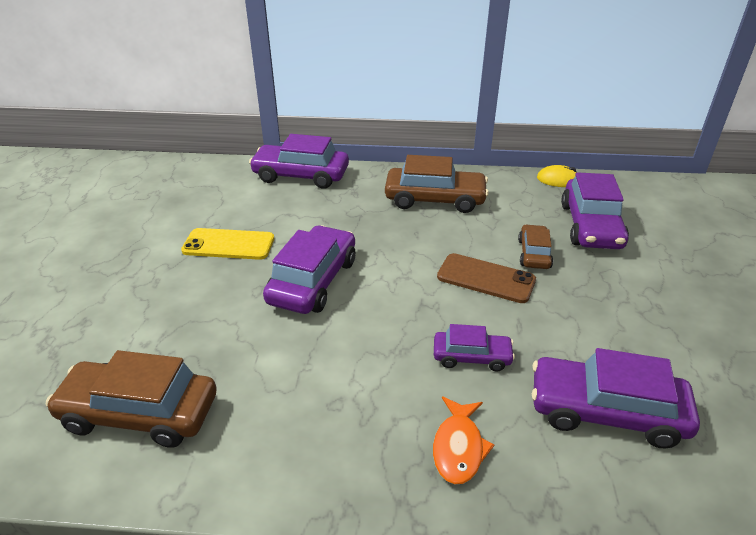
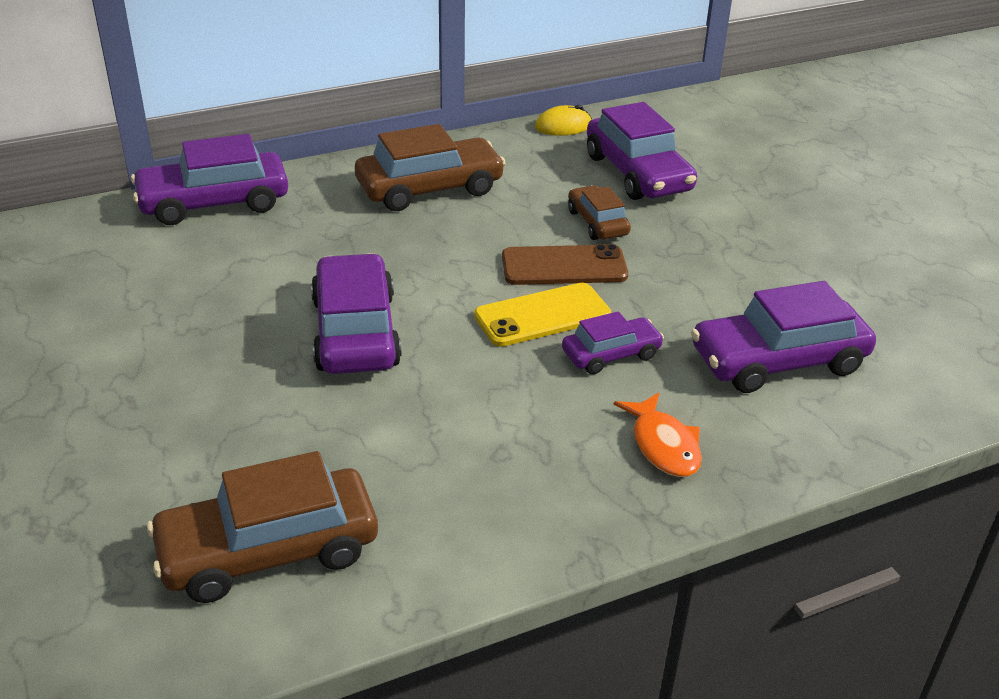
camera: 30 degrees left, 0 degrees up
yellow phone [181,228,274,260] -> yellow phone moved to [474,283,611,347]

